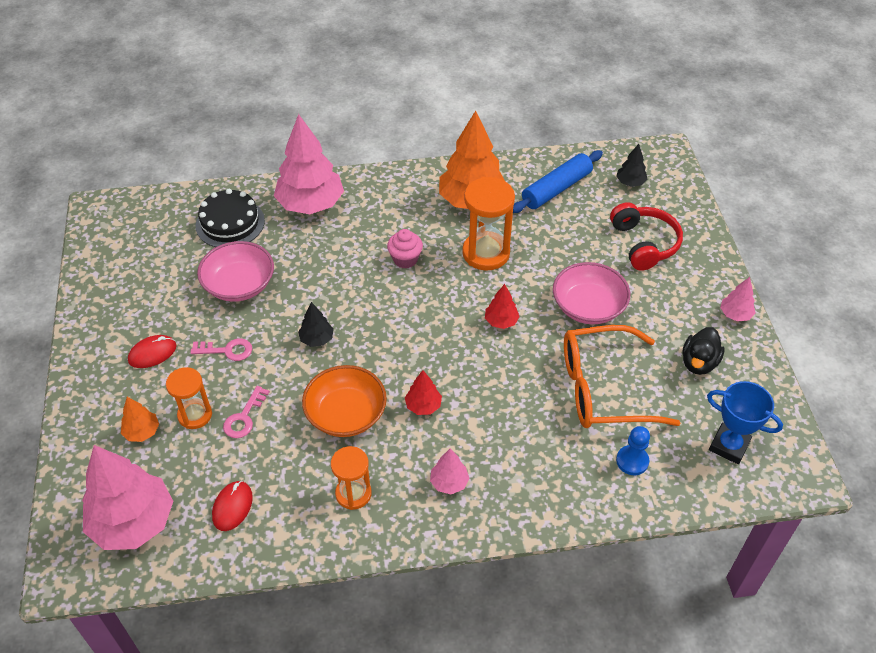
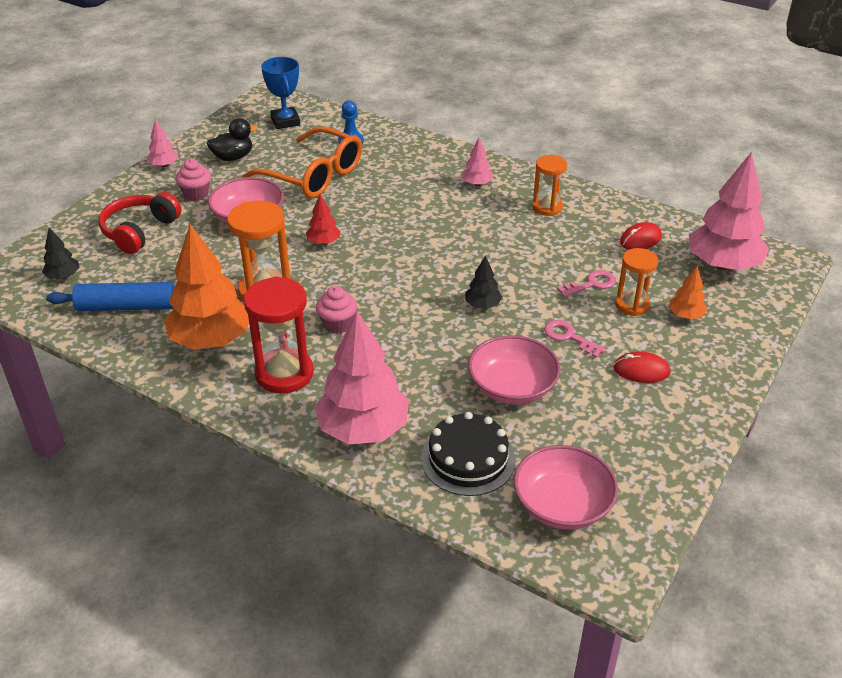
camera: 140 degrees left, 10 degrees down
orange bowl [302,365,387,437] -> none
red tree [405,370,442,415] -> none
none -> pink cupcake [176,159,211,201]
none -> red hourglass [244,276,314,394]
none -> pink bowl [514,445,618,530]

